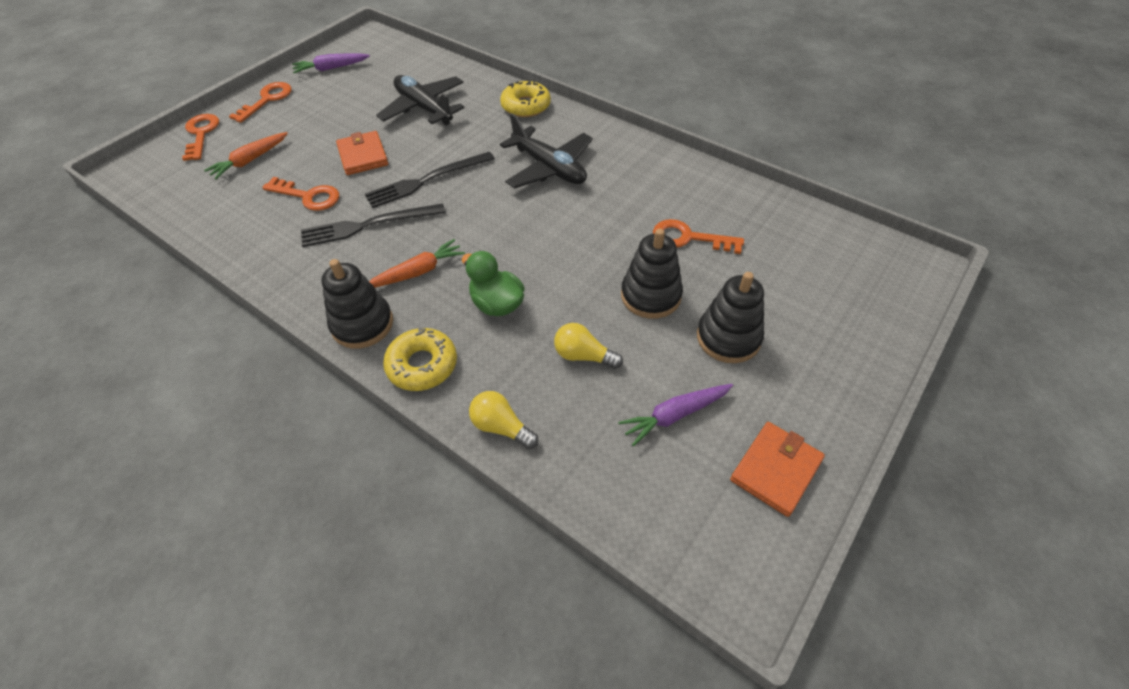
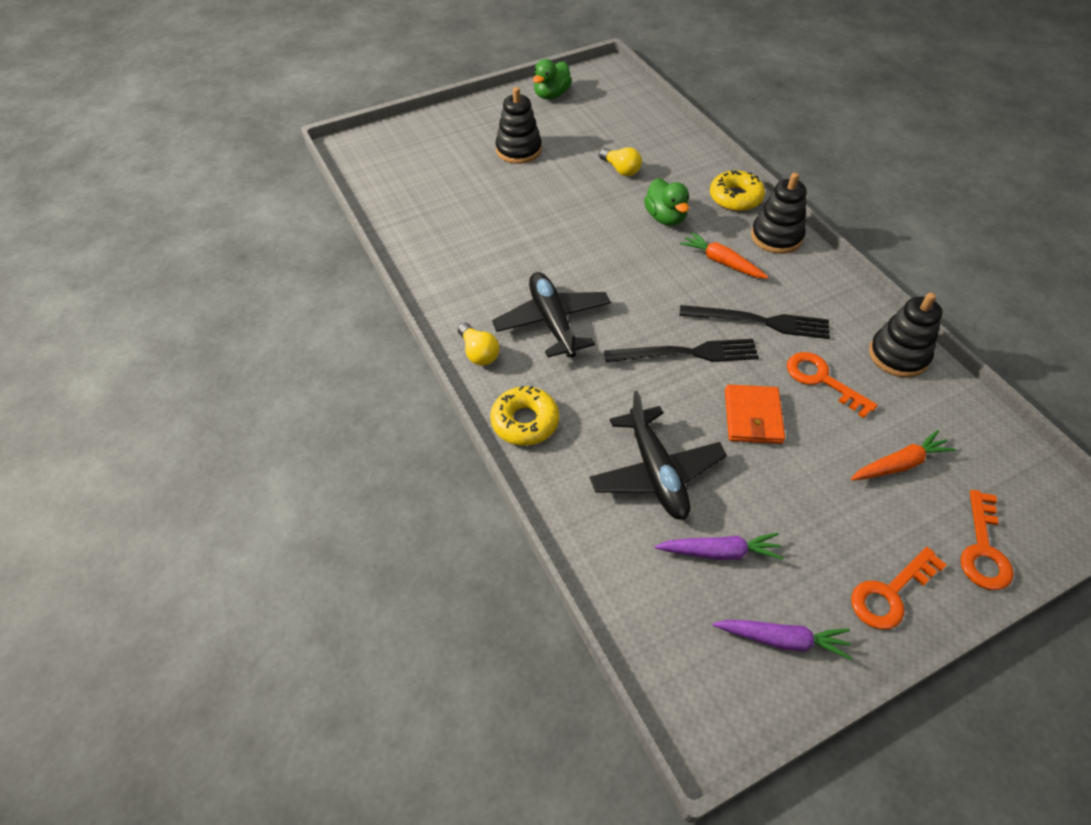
camera: 155 degrees left, 0 degrees up
orange carrot [369,239,465,288] -> orange carrot turned 45 degrees clockwise [680,232,768,279]
yellow light bulb [469,391,538,449] -> yellow light bulb moved to [458,322,499,366]
purple carrot [618,384,733,446] -> purple carrot moved to [655,533,784,560]
black stacking toy [621,229,683,319] -> black stacking toy moved to [869,293,942,378]
orange key [653,219,744,254] -> none
orange wallet [730,422,825,517] -> green duck [533,59,572,99]

